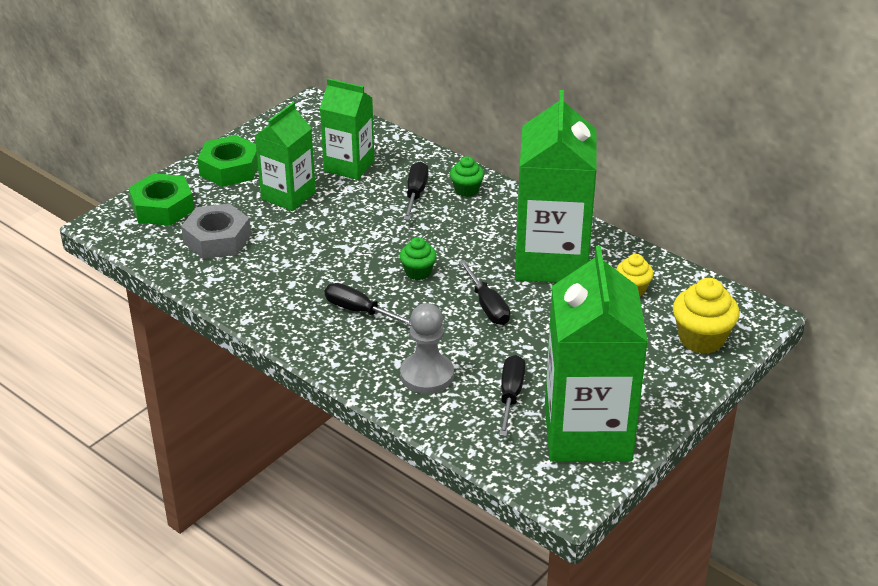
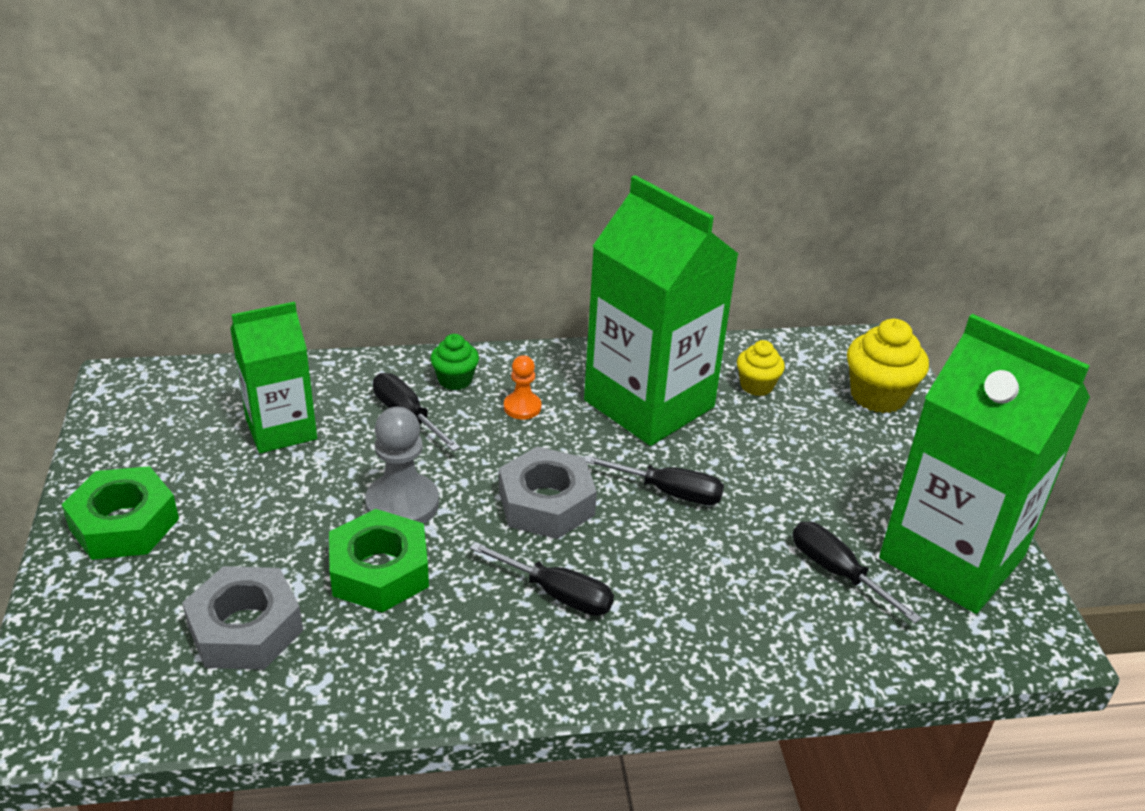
camera: 50 degrees left, 0 degrees up
green nut [129,173,194,226] -> green nut moved to [329,509,429,612]
green carton [255,102,316,211] -> none
black screwdriver [325,283,411,326] -> black screwdriver turned 135 degrees counterclockwise [470,542,614,616]
green cupcake [399,237,437,280] -> grey nut [499,446,597,539]
grey pawn [400,303,454,394] -> grey pawn moved to [365,407,439,524]
none -> orange pawn [504,355,541,420]

